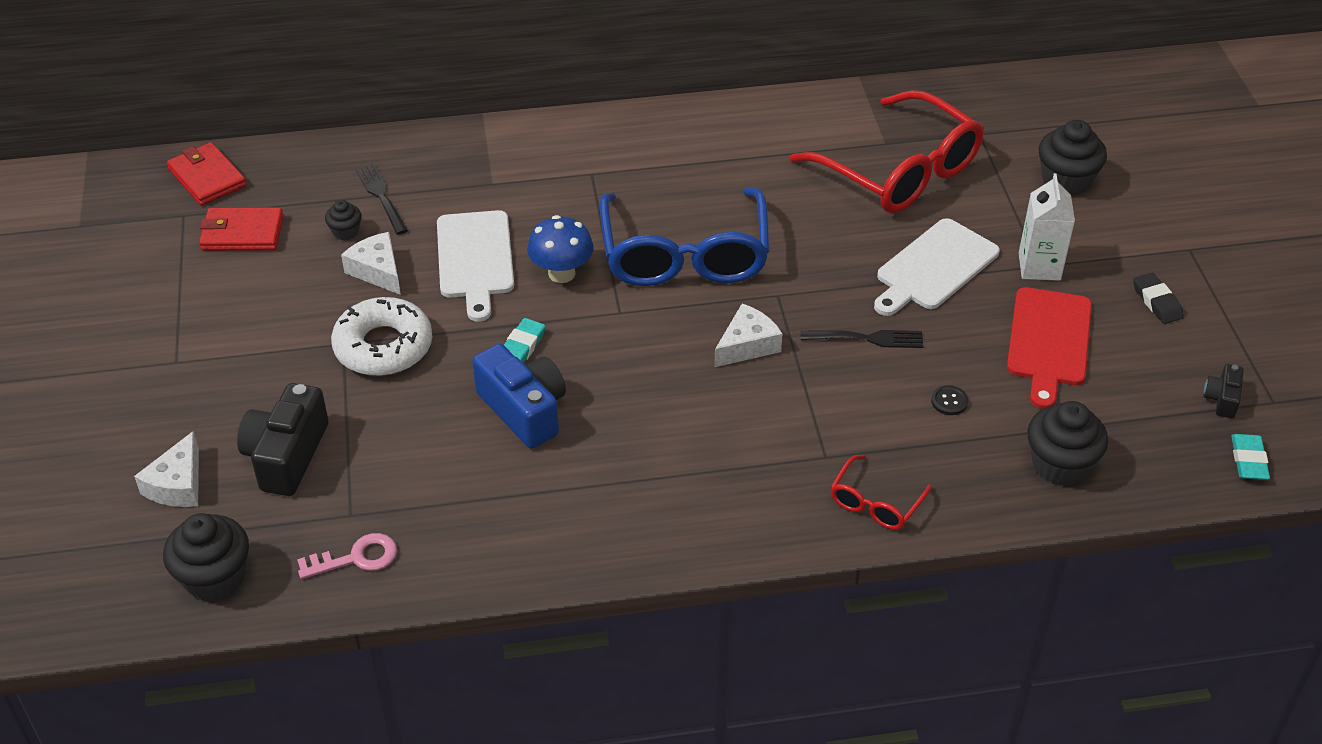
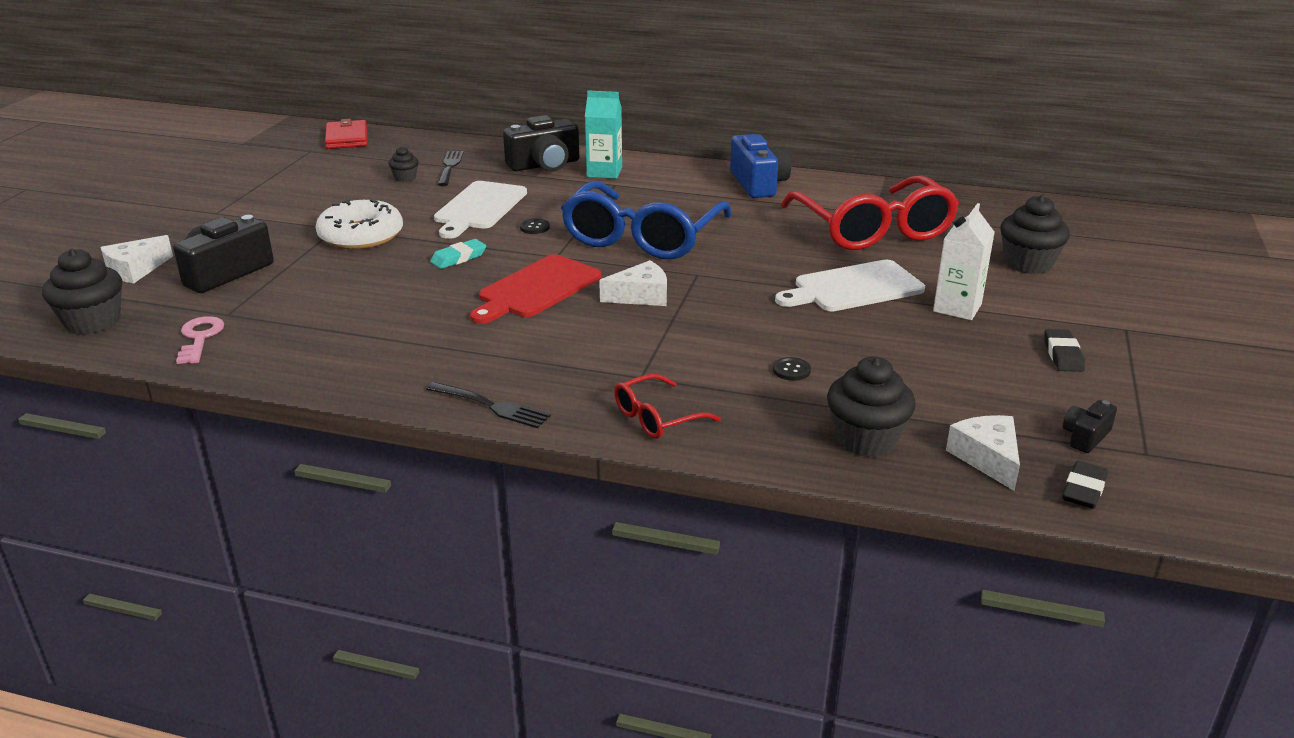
camera: 25 degrees right, 15 degrees down
red wallet [199,208,284,251] -> none
pink key [297,533,397,579] -> pink key turned 105 degrees counterclockwise [176,316,224,364]
white cheese [341,232,401,295] -> white cheese moved to [946,415,1020,491]
blue camera [472,344,566,449] -> blue camera moved to [730,134,791,198]
blue mushroom [527,215,593,283] -> black button [520,219,550,234]
black fork [800,330,924,348] -> black fork moved to [426,382,551,428]
red cutting board [1007,287,1092,409] -> red cutting board moved to [470,254,601,324]
turquoise eraser [1231,434,1270,480] -> black eraser [1062,461,1108,509]
none -> black camera [503,115,579,171]
none -> turquoise carton [585,90,622,179]

